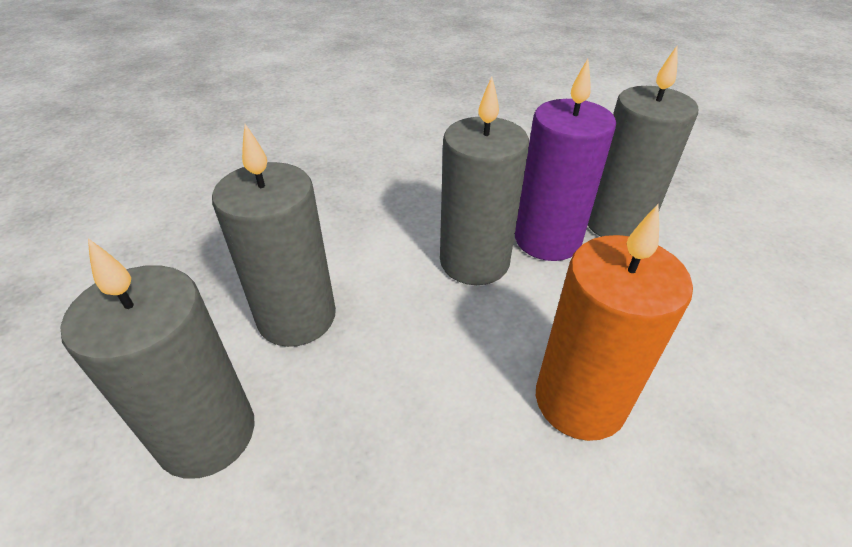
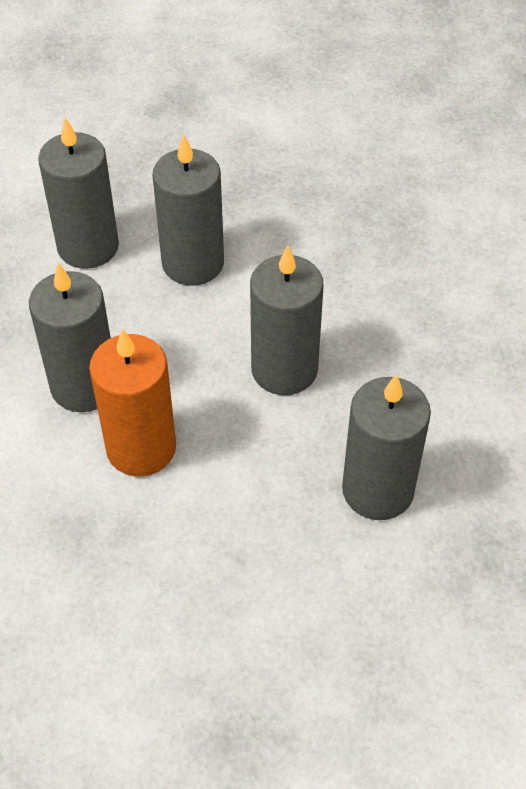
camera: 80 degrees right, 10 degrees up
purple candle [515,59,616,261] -> none
none -> grey candle [29,263,111,412]

